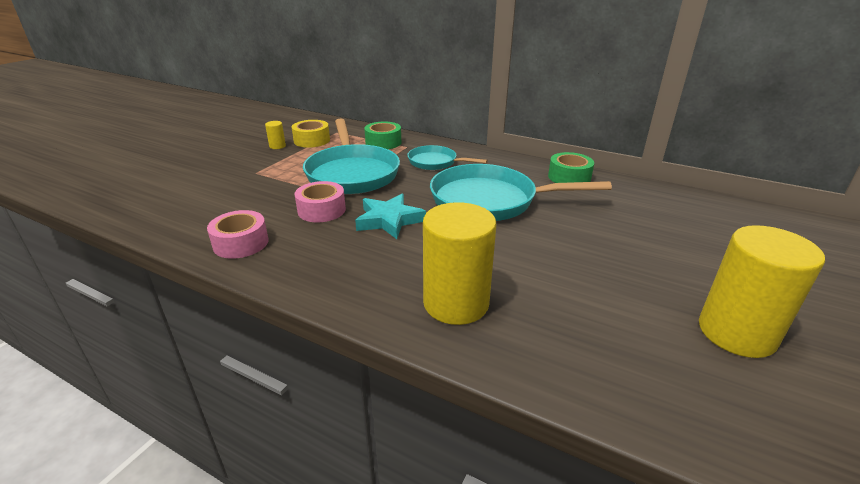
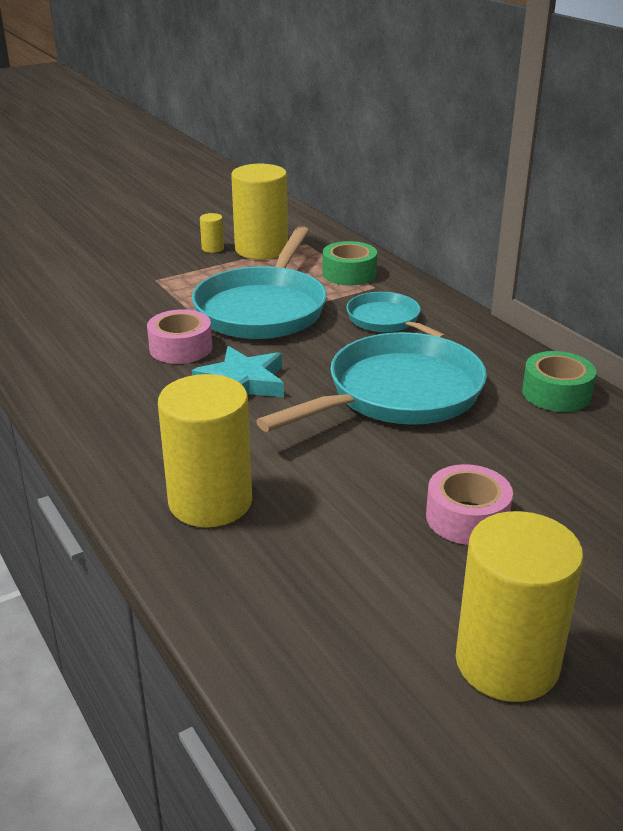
camera: 30 degrees right, 0 degrees up
pink tape [207,210,268,259] -> pink tape moved to [426,464,513,545]
yellow tape [291,120,330,148] -> yellow cylinder [231,164,288,260]
turquoise pan [430,164,612,221] -> turquoise pan turned 105 degrees clockwise [256,332,487,432]

